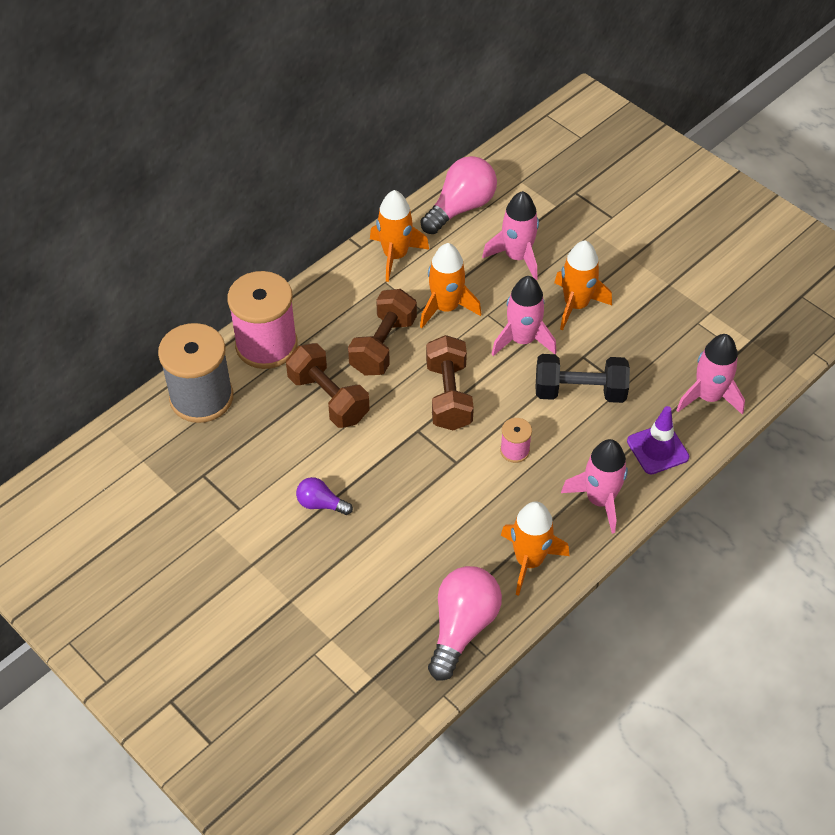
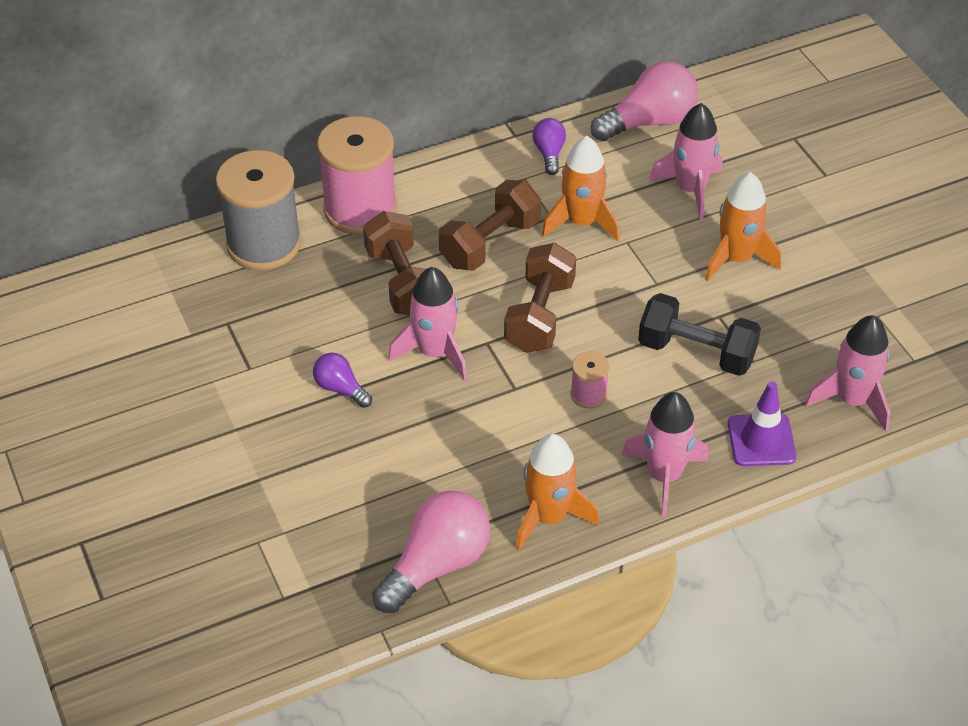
camera: 20 degrees right, 5 degrees down
orange rocket [370,190,429,282] -> purple light bulb [532,118,566,175]
pink rocket [492,276,557,356] -> pink rocket moved to [388,267,467,380]

